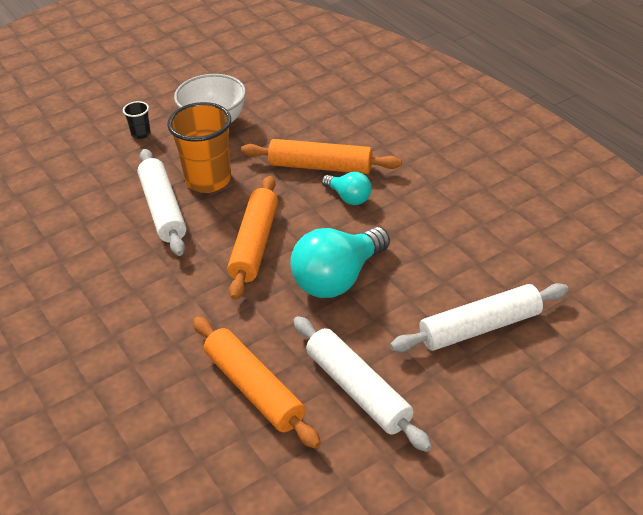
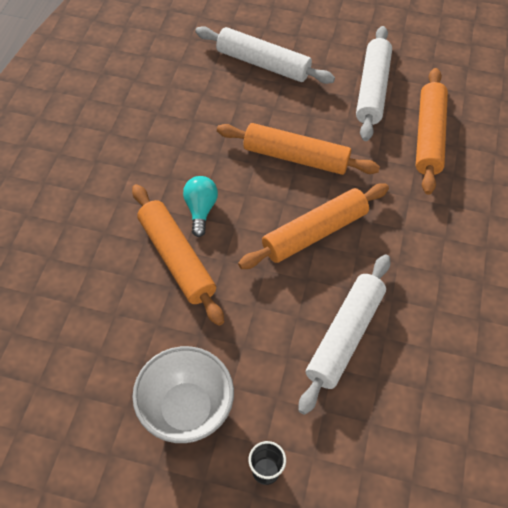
camera: 135 degrees left, 15 degrees up
orange cup [167,102,231,193] -> none
turquoise light bulb [290,227,390,298] -> orange rolling pin [217,123,380,175]

